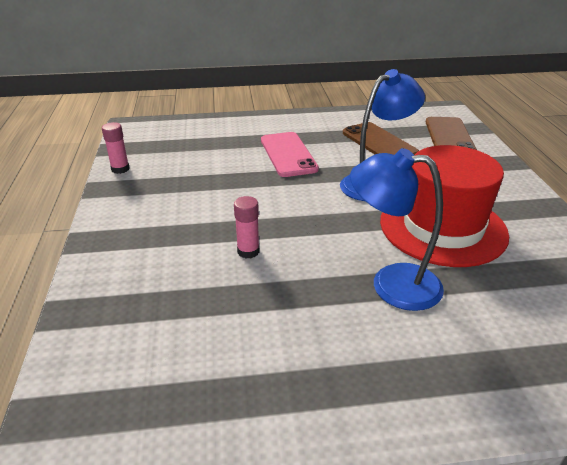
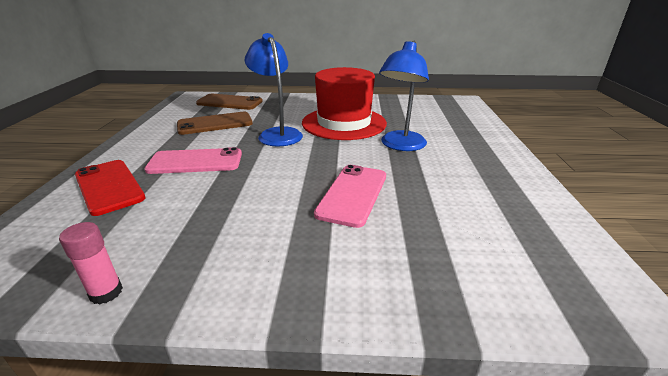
camera: 80 degrees left, 5 degrees down
pink glue stick [234,196,260,259] -> pink phone [314,165,386,228]
none -> red phone [75,160,146,216]

